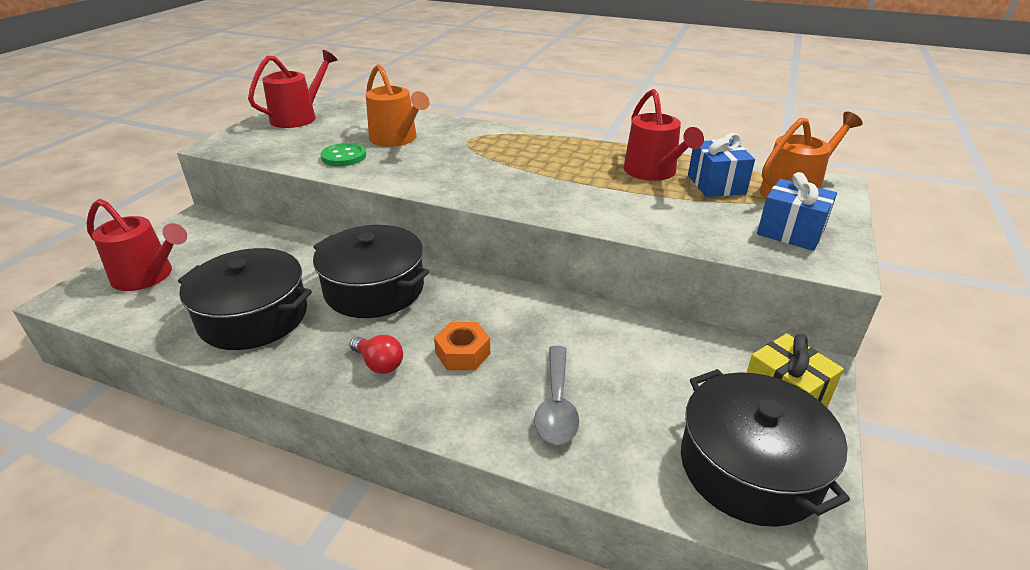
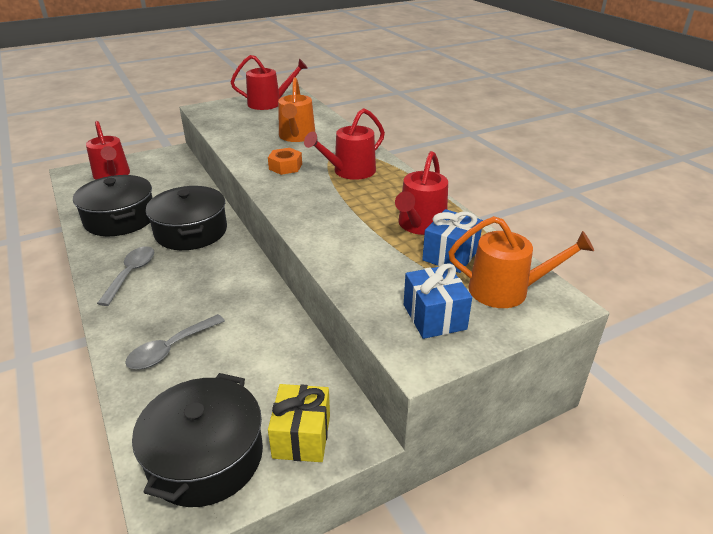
camera: 40 degrees right, 0 degrees up
green button [321,143,366,166] -> none
red light bulb [349,335,403,374] -> grey spoon [97,246,154,306]
orange nut [434,322,490,370] -> orange nut moved to [268,148,302,175]
none -> red watering can [304,108,385,180]

